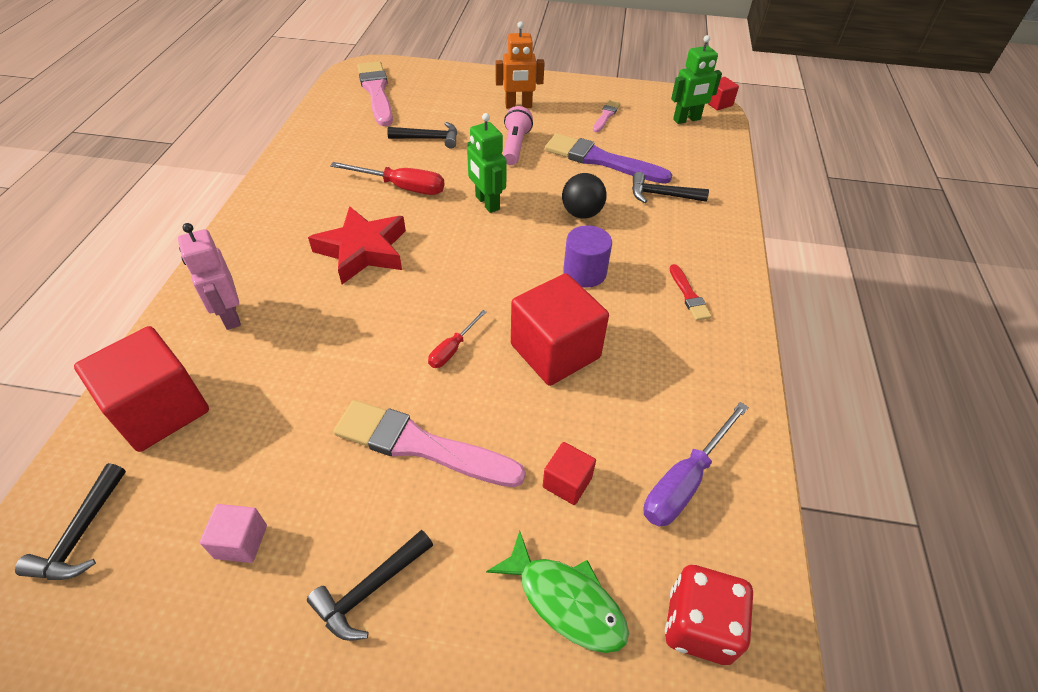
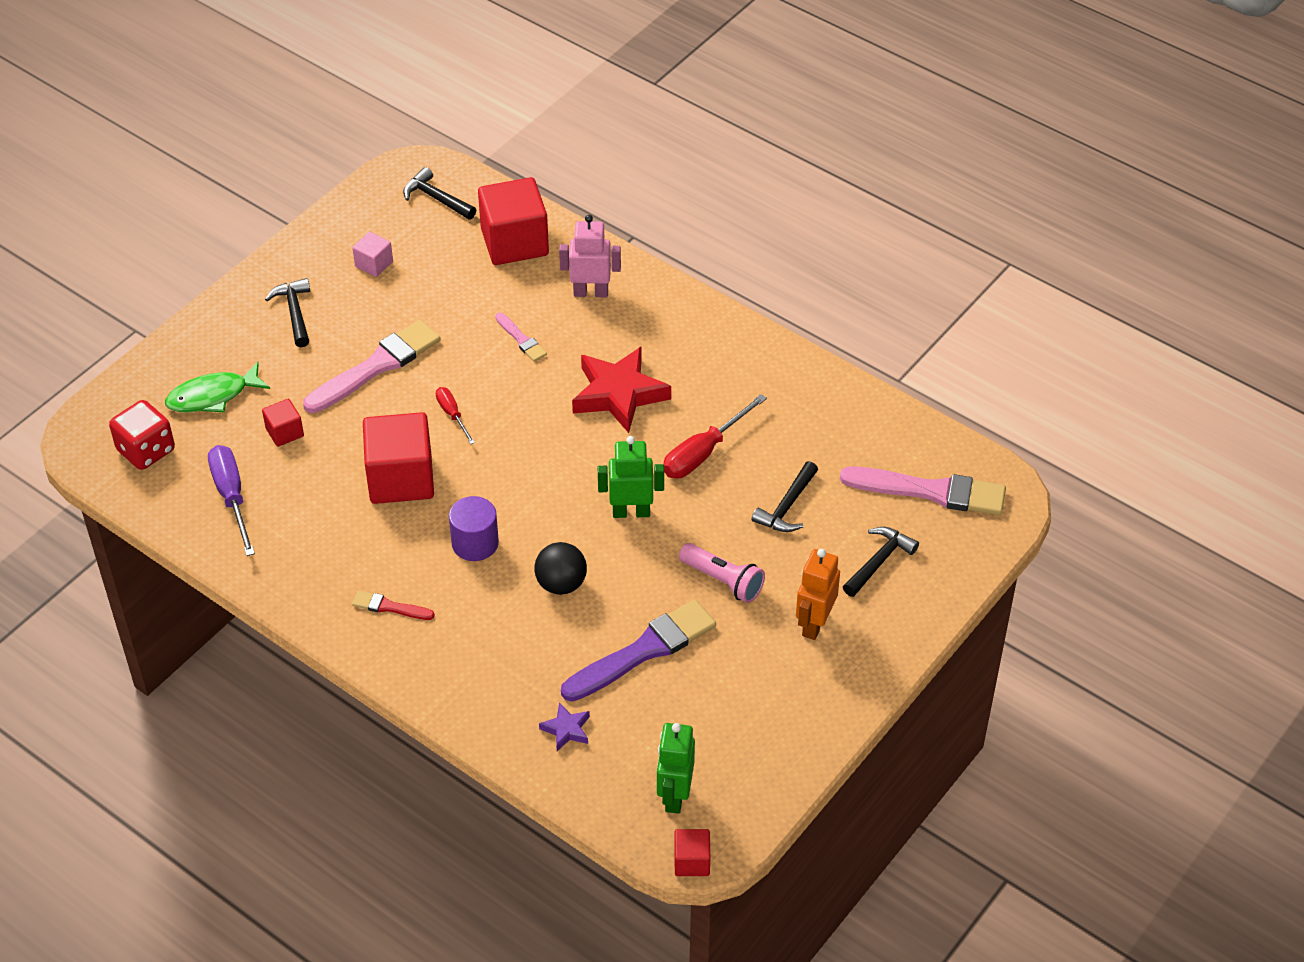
camera: 120 degrees right, 0 degrees up
pink brush [593,100,620,132] -> pink brush moved to [495,313,547,362]
black hammer [632,172,709,203] -> black hammer moved to [843,527,919,597]
none -> purple star [539,702,590,751]

